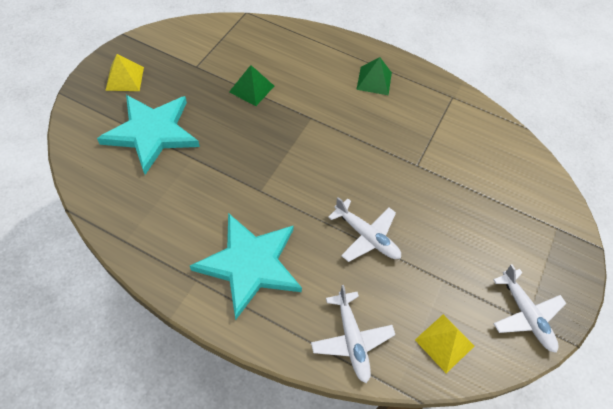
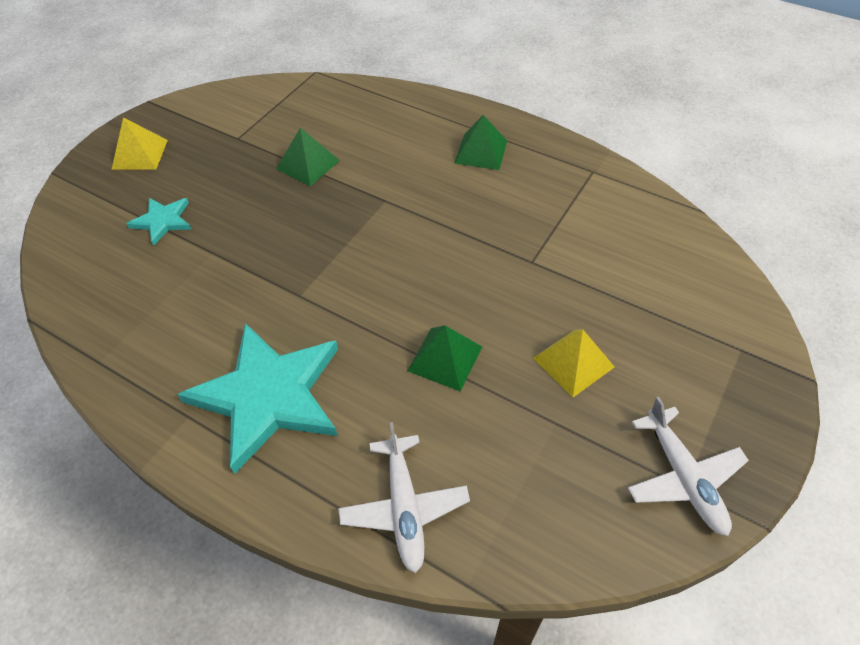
camera: 10 degrees right, 5 degrees down
turquoise star [97,95,200,175] -> turquoise star [127,198,191,246], size x0.47
white plane [328,197,401,262] -> green pyramid [407,325,482,391]
yellow pyramid [415,314,474,373] -> yellow pyramid moved to [533,329,614,398]

